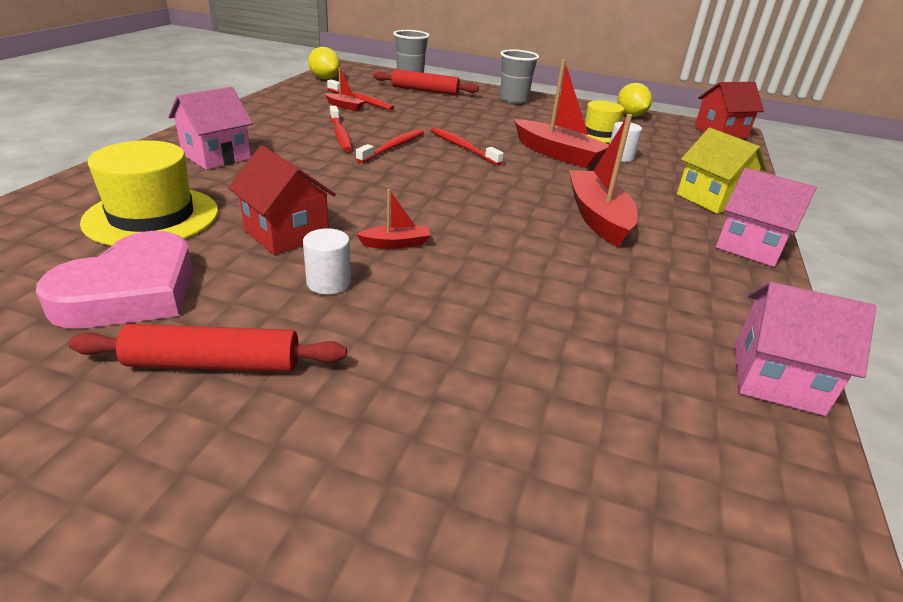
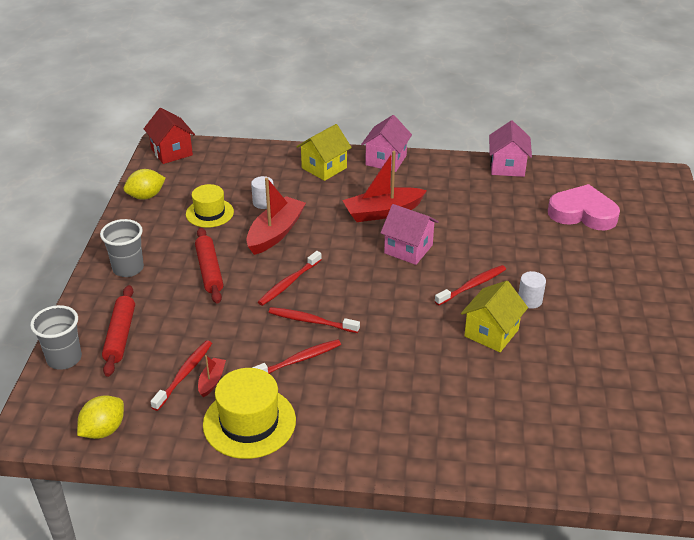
camera: 100 degrees left, 5 degrees up
pink heart [36,231,193,329] -> pink heart moved to [548,184,620,230]
red rolling pin [68,324,347,372] -> red rolling pin moved to [195,227,223,304]
yellow hat [80,140,218,246] -> yellow hat moved to [203,368,296,459]
pink house [168,87,253,170] -> pink house moved to [381,204,439,265]
red house [228,145,336,255] -> yellow house [461,281,528,352]
red boat [356,189,431,249] -> red toothbrush [435,265,506,306]

